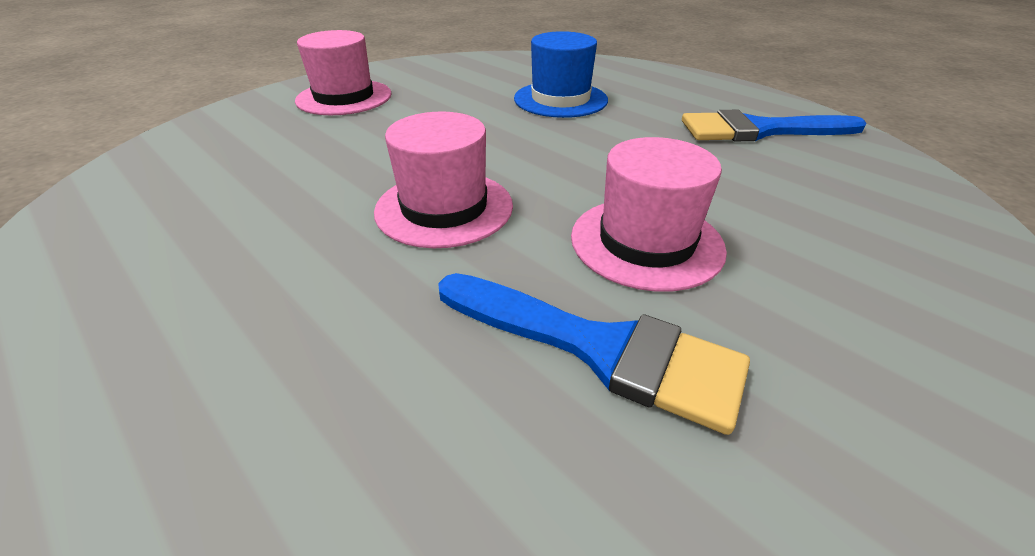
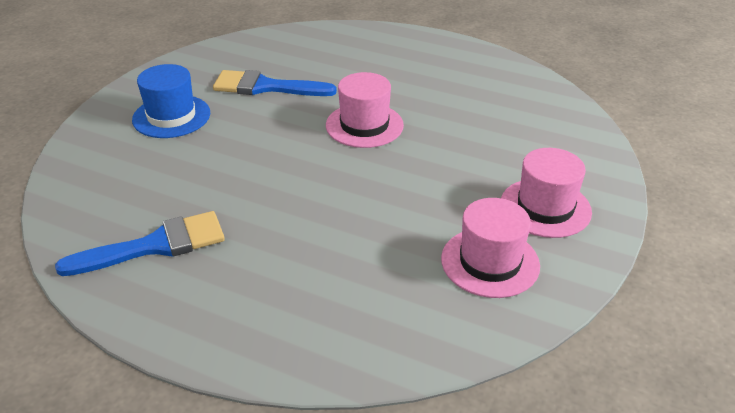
camera: 160 degrees right, 0 degrees up
blue hat [514,31,608,118] -> blue hat moved to [132,64,210,138]
pink hat [571,137,727,292] -> pink hat moved to [441,198,540,298]

